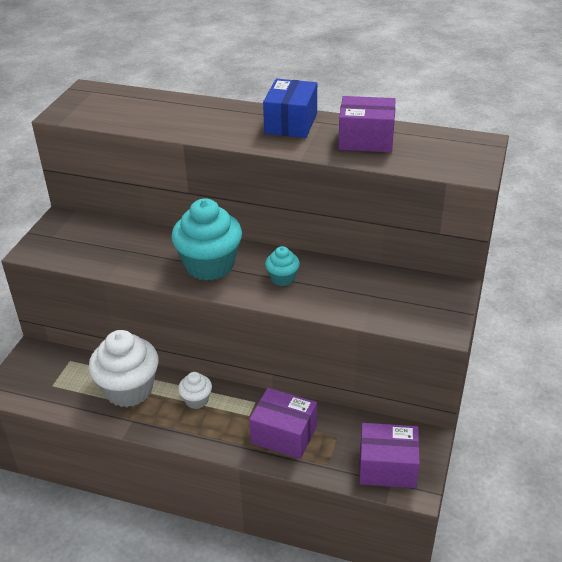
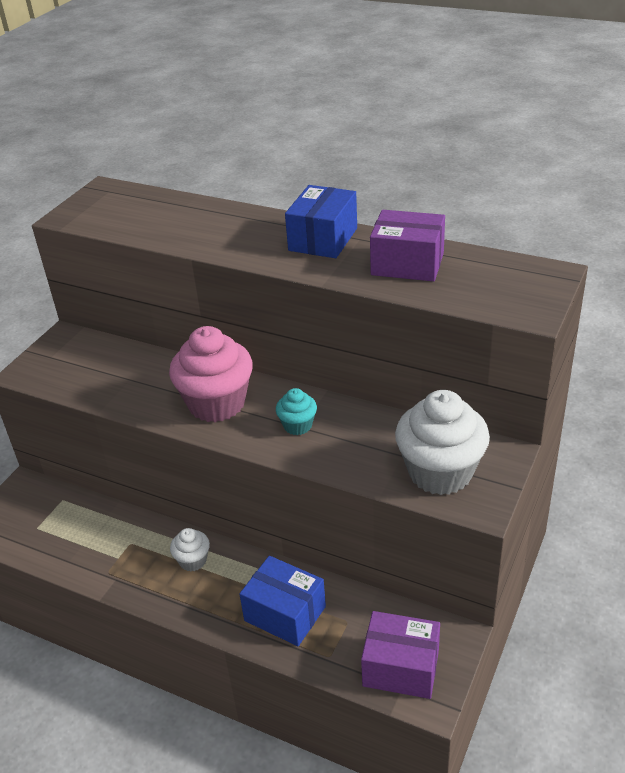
camera: 10 degrees right, 0 degrees up
white cupcake [89,330,159,407] -> white cupcake moved to [395,390,490,495]
turquoise cupcake [171,199,242,281] -> pink cupcake [169,326,253,422]
purple box [249,388,317,459] -> blue box [240,556,326,646]

